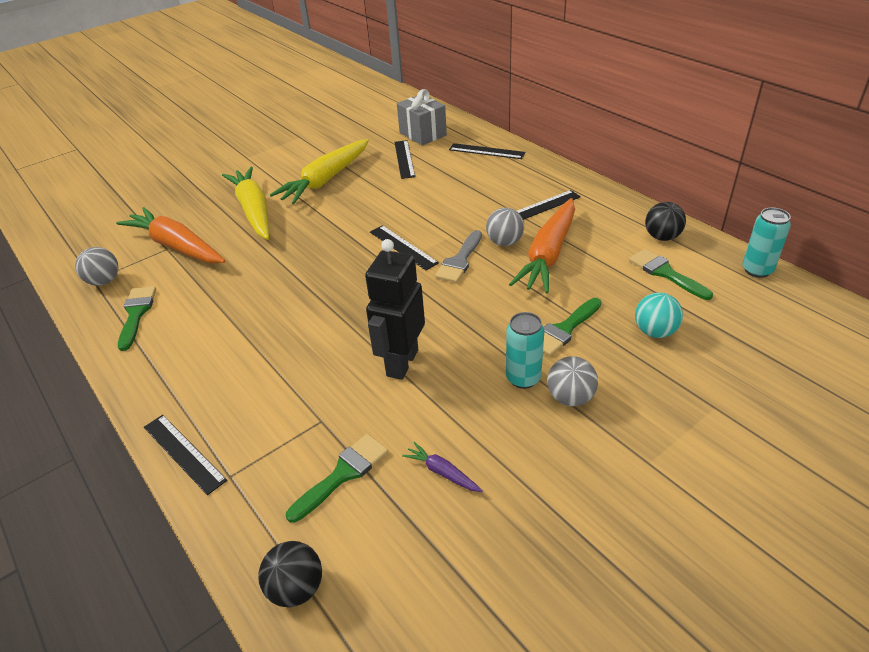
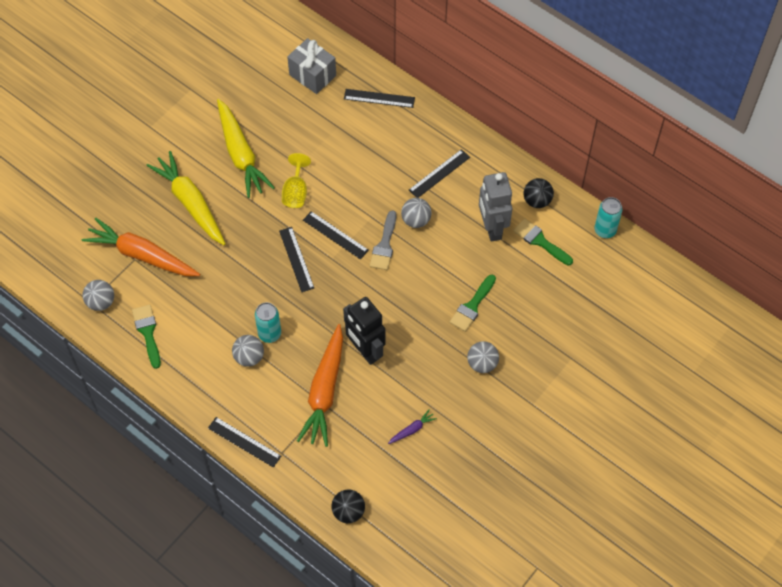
camera: 15 degrees left, 20 degrees up
yellow carrot [270,139,369,204] -> yellow carrot turned 45 degrees counterclockwise [217,99,275,198]
green brush [286,434,388,523] -> none
black robot [365,239,425,380] -> black robot turned 45 degrees counterclockwise [343,297,386,365]
black ruler [395,140,415,179] -> black ruler moved to [279,227,314,292]
purple carrot [402,442,483,492] -> purple carrot turned 120 degrees clockwise [388,409,437,444]
turquoise can [506,312,544,389] -> turquoise can moved to [255,302,281,343]
orange carrot [509,198,575,294] -> orange carrot moved to [297,324,343,447]
turquoise ball [635,292,683,338] -> none
none -> grey ball [232,335,264,367]
none -> yellow goblet [282,153,311,208]
none -> grey robot [479,172,512,242]

